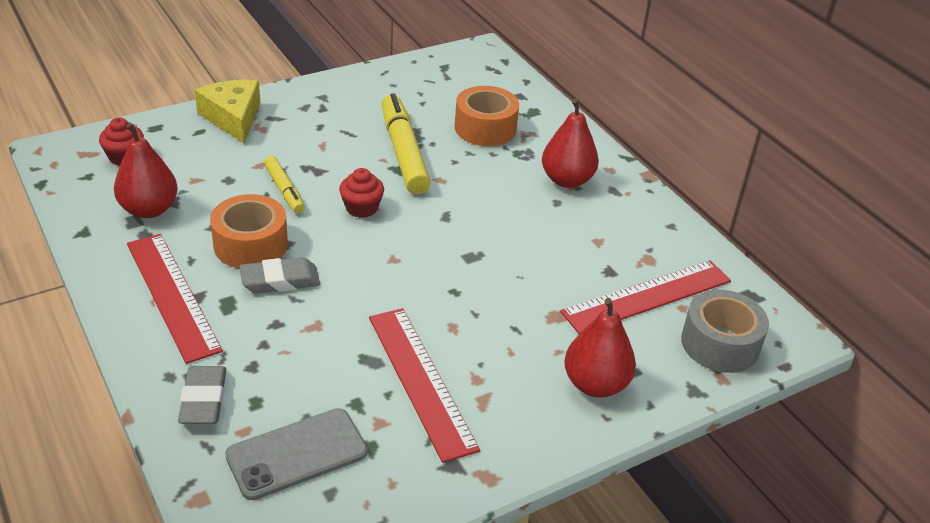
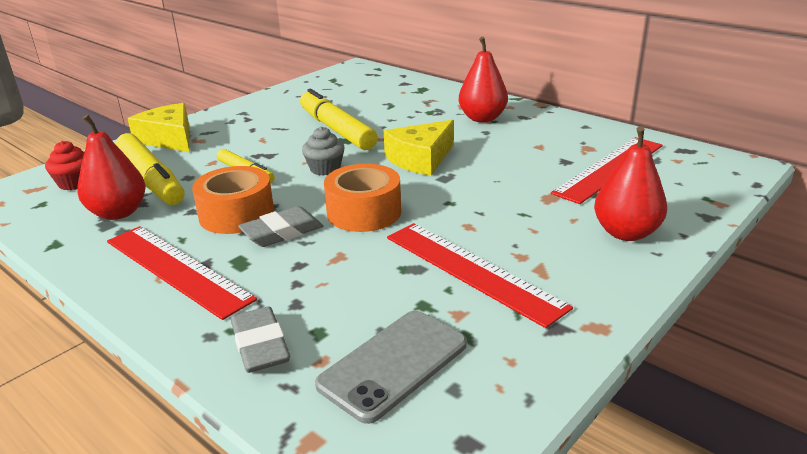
camera: 15 degrees left, 10 degrees down
red cupcake [339,168,384,218] -> grey cupcake [302,127,345,176]
orange tape [455,86,519,146] -> orange tape moved to [324,164,401,232]
grey tape [681,290,769,373] -> none
none -> yellow marker [115,133,184,205]
none -> yellow cheese [384,120,454,176]

